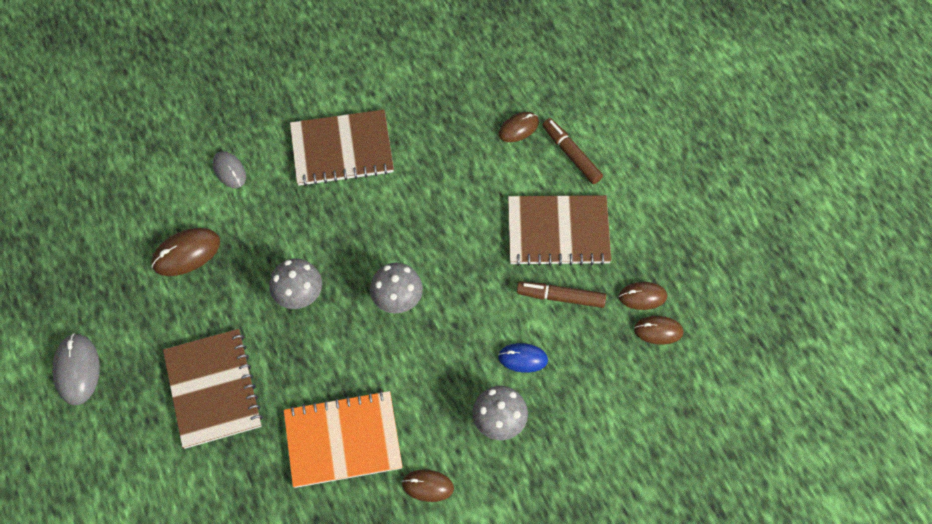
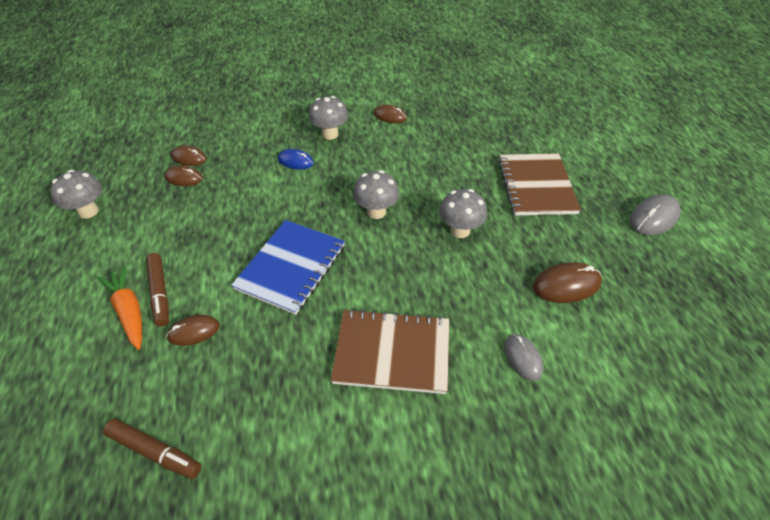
camera: 165 degrees left, 15 degrees down
grey mouse [52,333,100,405] -> grey mouse turned 45 degrees clockwise [630,195,681,235]
orange notebook [284,391,402,488] -> none
brown notebook [508,195,611,266] -> none
brown marker [517,281,606,308] -> brown marker moved to [103,419,201,479]
none -> grey mushroom [50,170,102,219]
none -> orange carrot [97,266,142,350]
none -> blue notebook [231,220,345,315]

